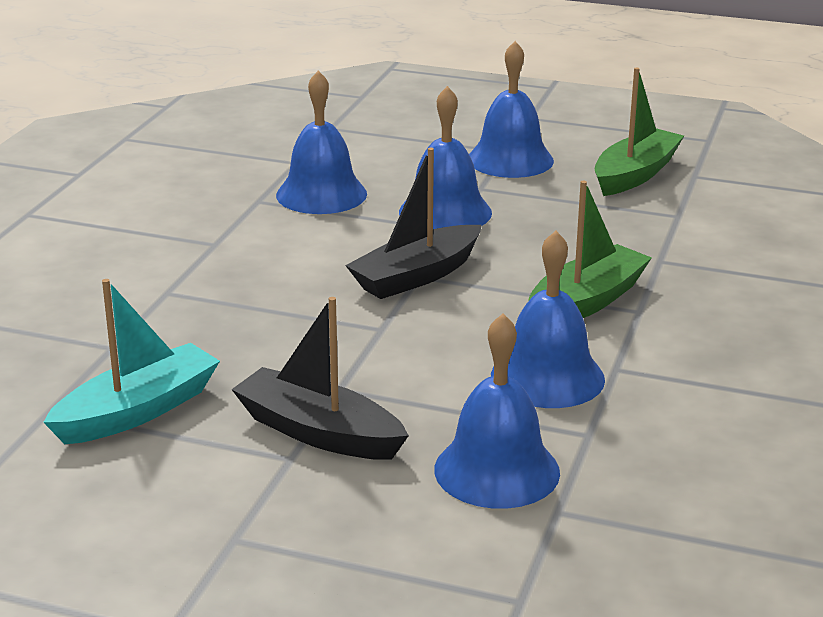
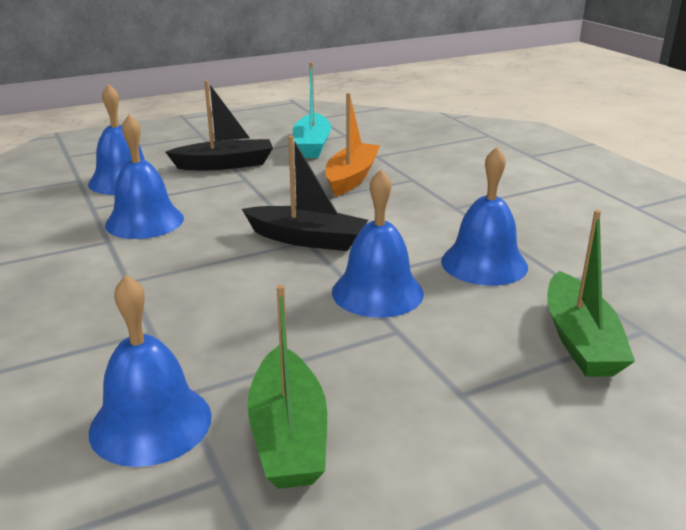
camera: 135 degrees right, 0 degrees up
black boat [345,148,482,299] -> black boat turned 105 degrees clockwise [242,136,368,251]
blue bell [469,41,554,178] -> blue bell moved to [89,275,212,467]
green boat [529,181,652,318] -> green boat moved to [547,210,635,377]
none -> orange boat [325,93,380,197]

